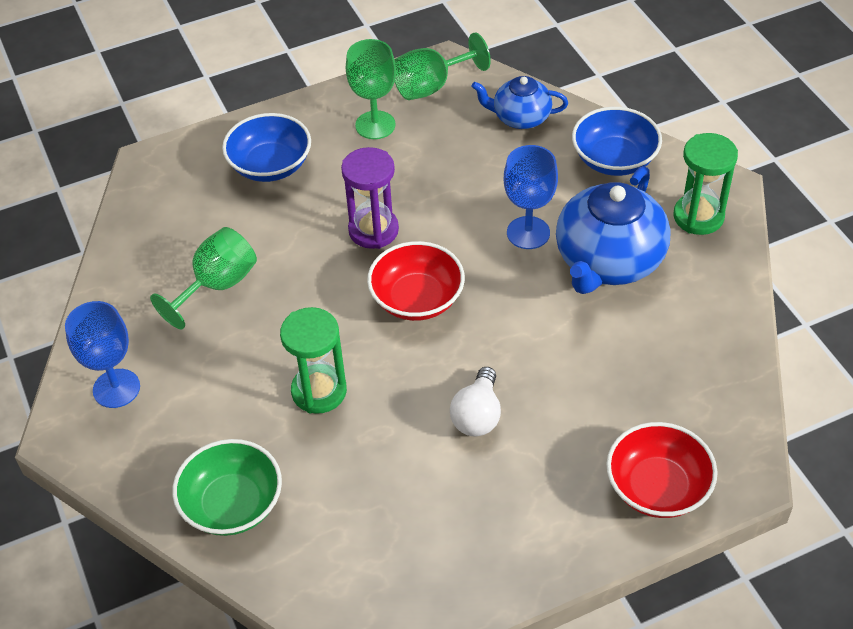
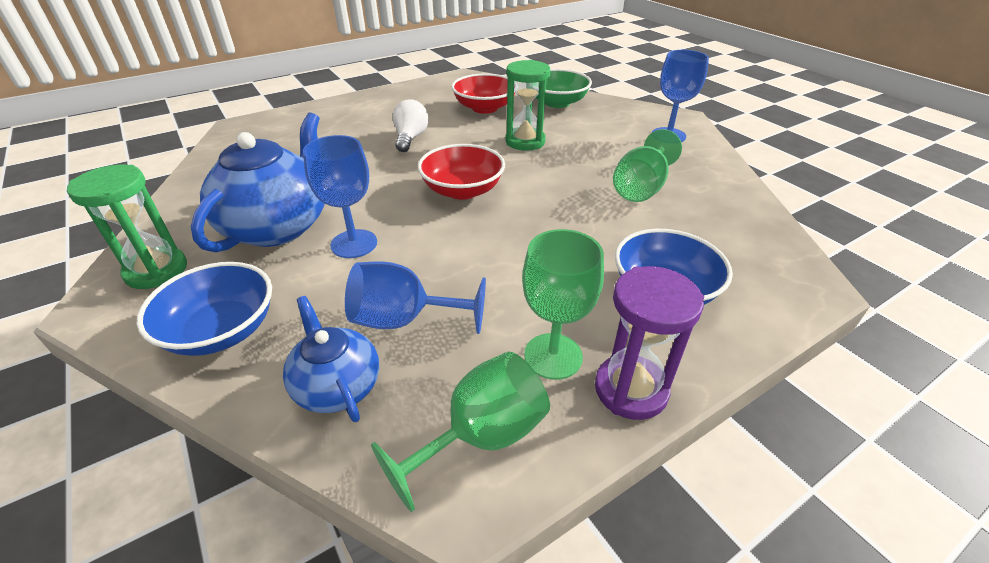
camera: 170 degrees right, 10 degrees down
purple hourglass [341,147,399,249] -> purple hourglass moved to [595,266,704,420]
blue teapot [472,76,568,129] -> blue teapot turned 120 degrees counterclockwise [283,296,379,422]
red bowl [606,422,718,518] -> red bowl moved to [451,73,515,114]
none -> blue goblet [345,261,486,334]

